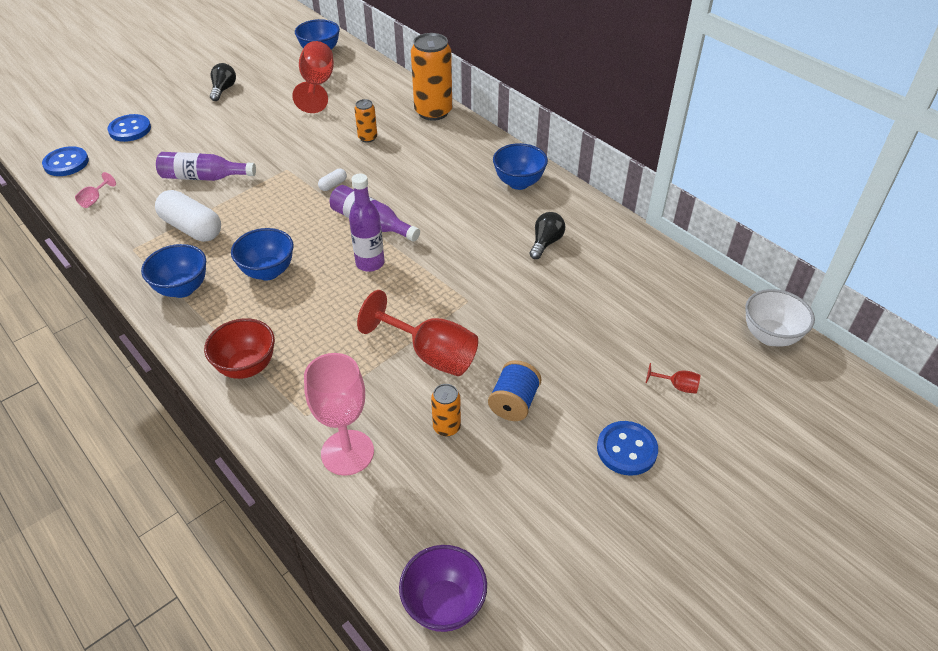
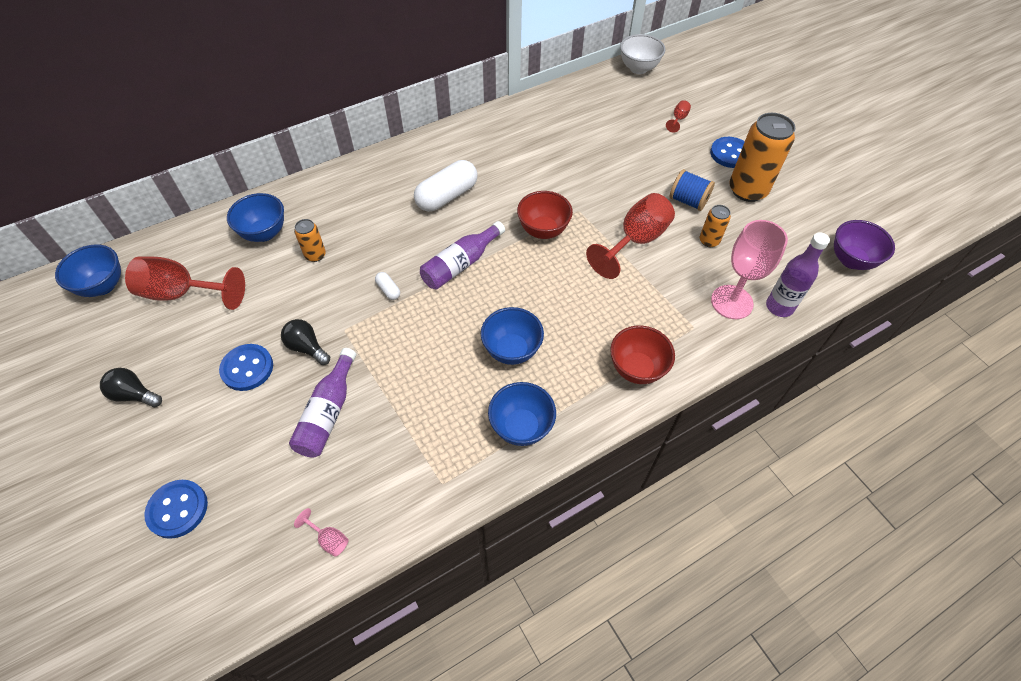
camera: 80 degrees left, 10 degrees up
blue button [42,146,89,176] -> blue button moved to [219,344,273,391]
white capsule [155,190,221,242] -> white capsule moved to [414,160,478,212]
purple bottle [349,174,384,272] -> purple bottle moved to [766,232,830,317]
orange can [411,33,452,121] -> orange can moved to [729,113,795,202]
blue bowl [493,143,548,190] -> blue bowl moved to [227,193,284,242]
black light bulb [529,212,565,259] -> black light bulb moved to [281,319,330,365]
none -> red bowl [517,191,573,239]

